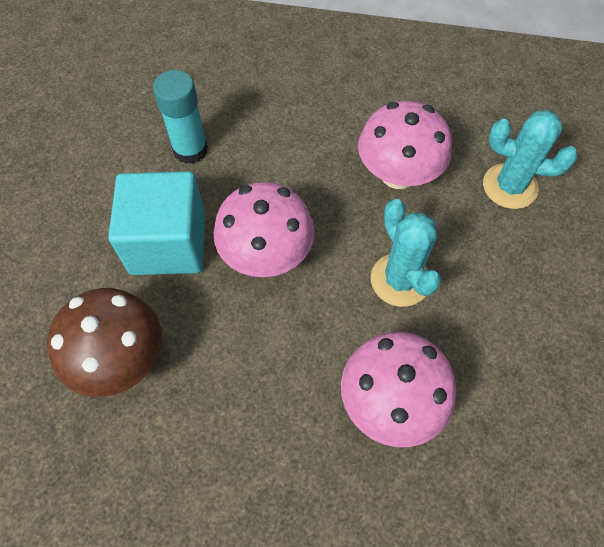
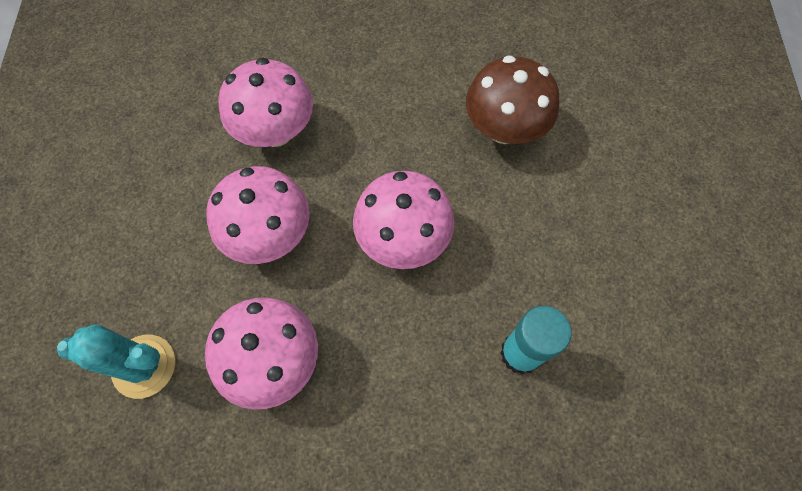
camera: 170 degrees right, 5 degrees up
turquoise cube [108,171,205,275] -> none
turquoise cactus [371,199,442,307] -> pink mushroom [206,166,310,264]

